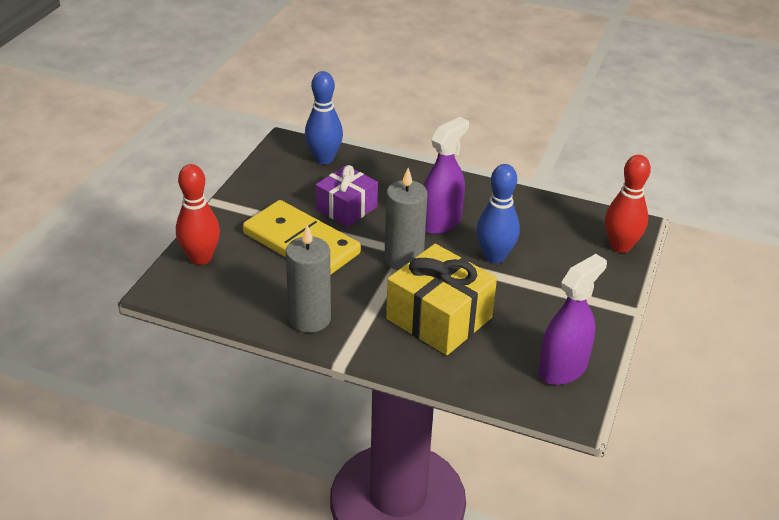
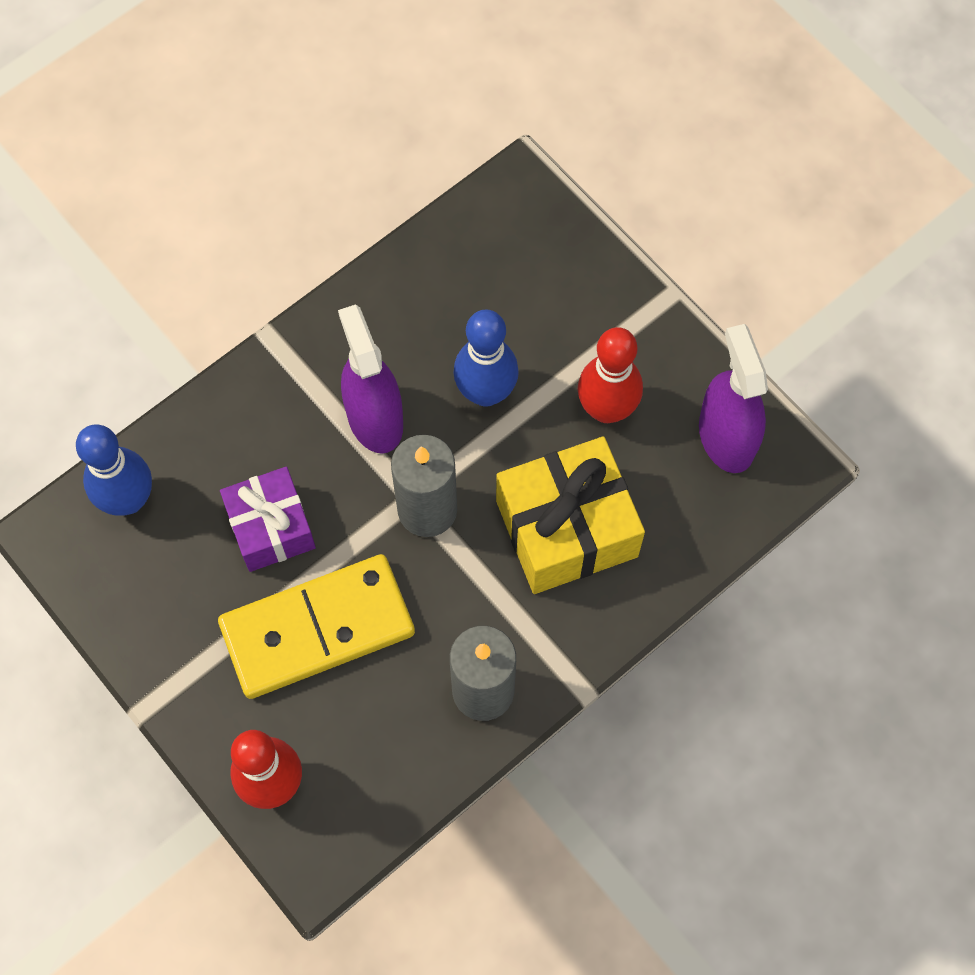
camera: 60 degrees left, 30 degrees up
red bowling pin [605,155,651,253] -> red bowling pin moved to [578,327,643,423]

